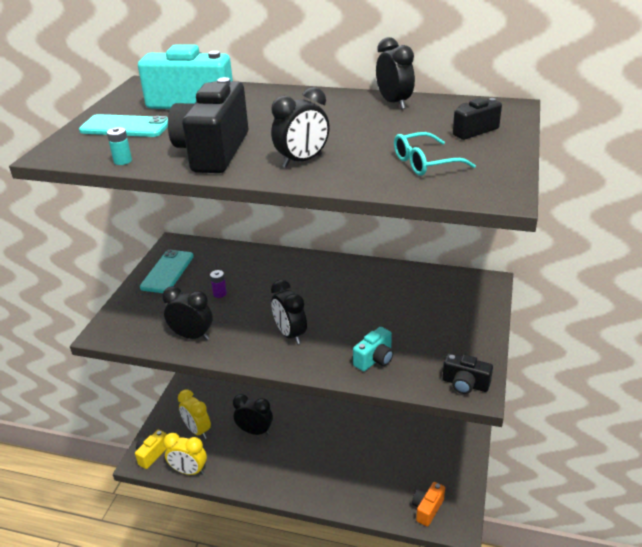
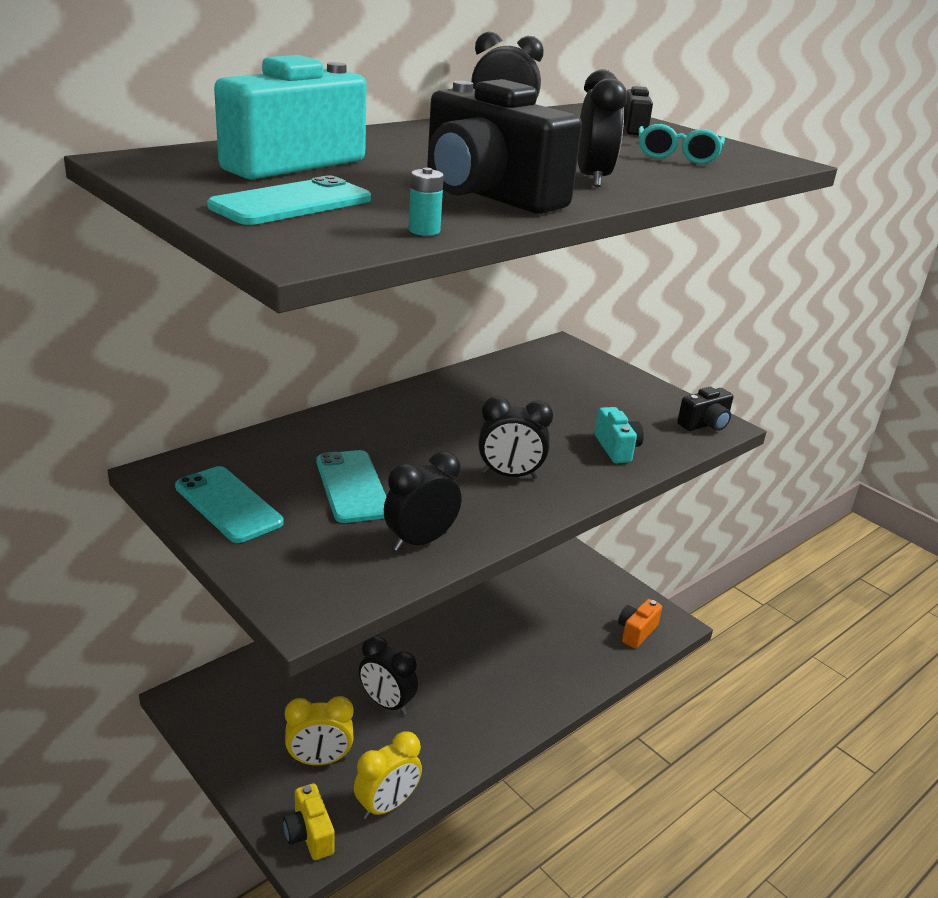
camera: 60 degrees left, 5 degrees down
purple battery [210,270,227,298] -> turquoise phone [316,450,386,523]
black clock [233,394,273,435] -> black clock turned 105 degrees counterclockwise [359,635,418,715]
orange camera [412,482,445,527] -> orange camera turned 60 degrees clockwise [618,599,662,649]

